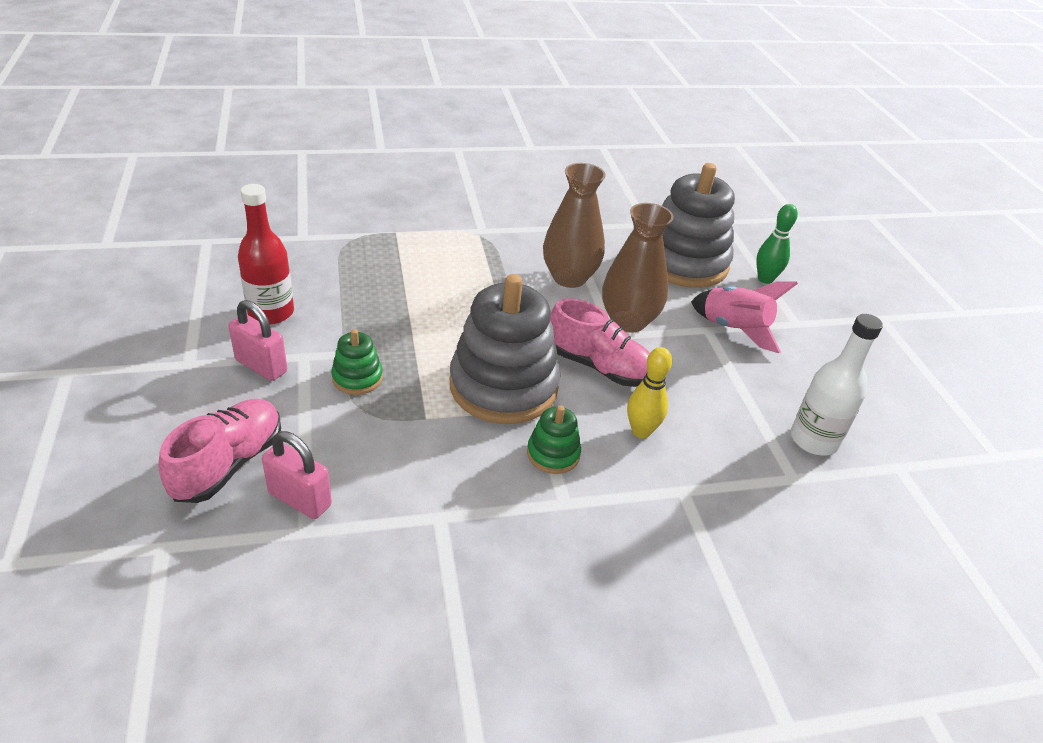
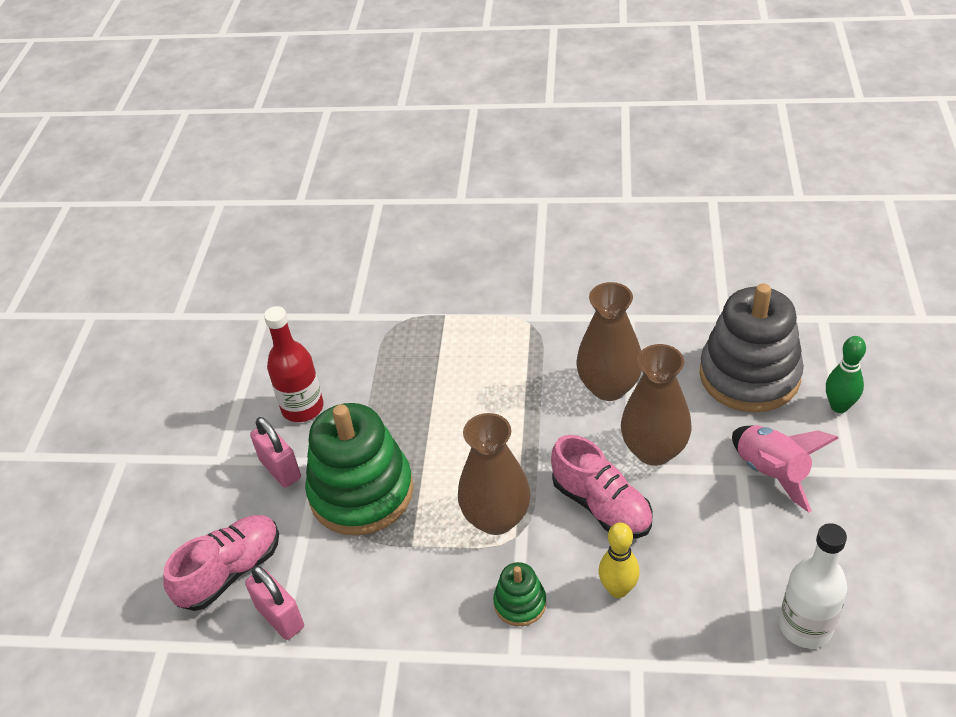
camera: 25 degrees right, 5 degrees up
green stacking toy [331,329,383,395] -> green stacking toy [305,403,413,535], size x2.20
grey stacking toy [450,274,560,424] -> brown vase [458,413,531,535]

